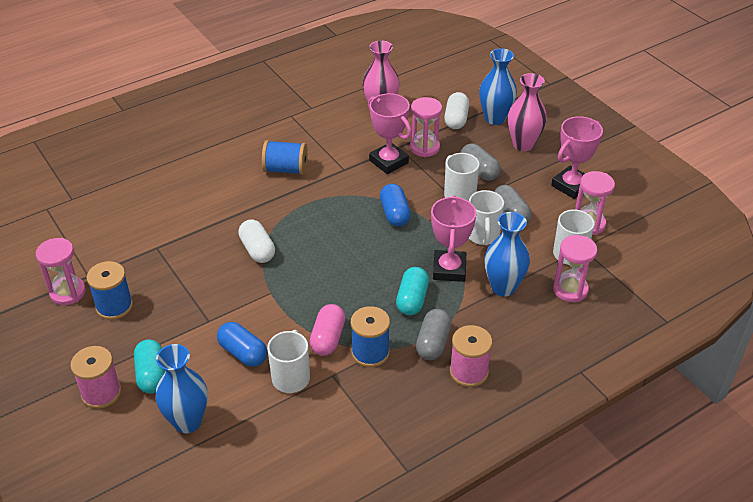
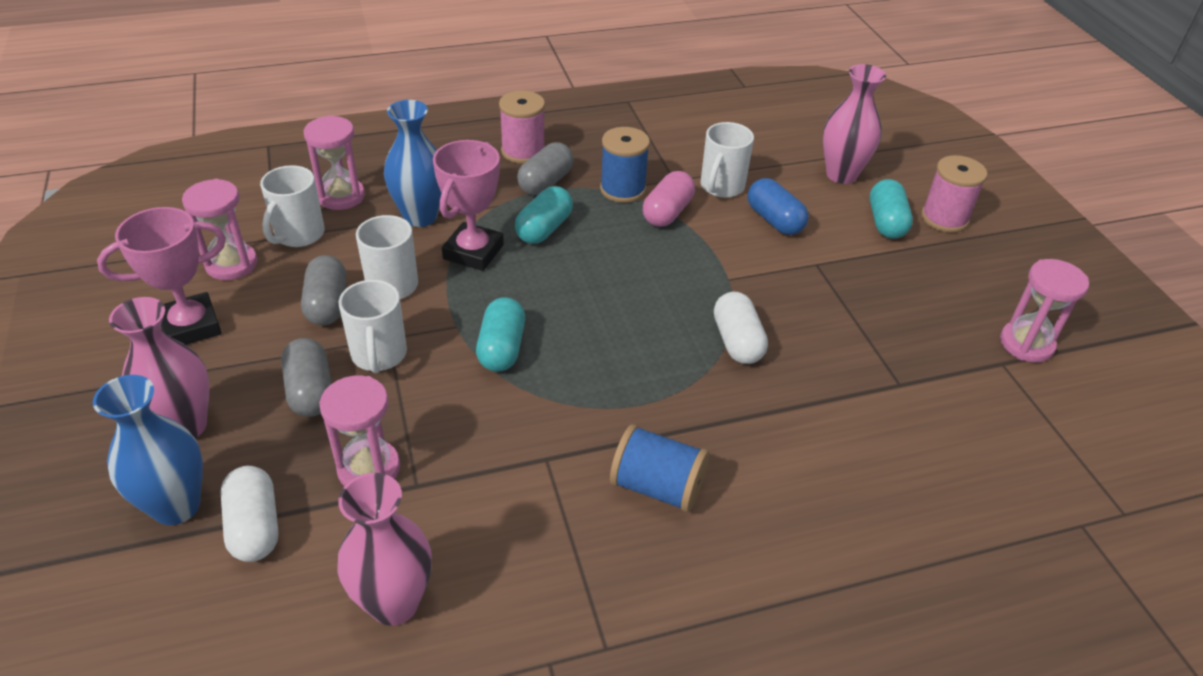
camera: 165 degrees left, 0 degrees up
blue spool [86,261,133,320] -> none
blue vase [156,344,208,433] -> pink vase [823,64,886,184]
pink trophy [368,93,412,174] -> none
blue capsule [380,184,411,226] -> turquoise capsule [476,297,525,372]
white capsule [444,92,469,129] -> white capsule turned 45 degrees counterclockwise [221,466,279,562]

